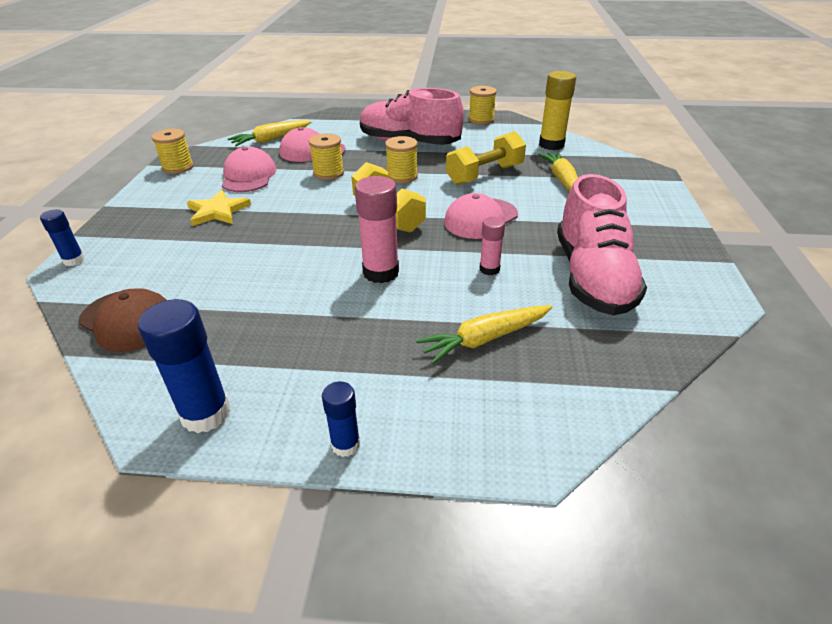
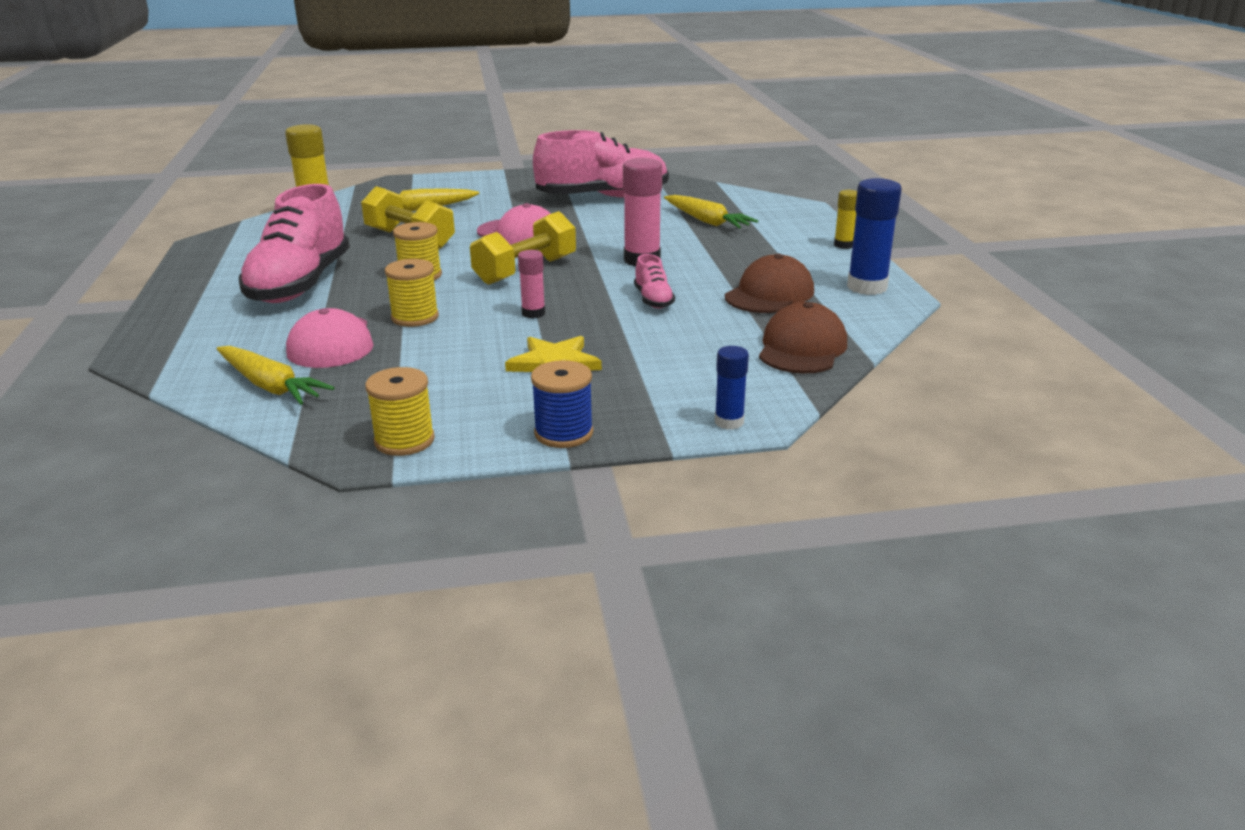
camera: 105 degrees left, 10 degrees down
pink cap [222,147,276,192] -> none
blue glue stick [322,381,360,457] -> yellow glue stick [834,190,857,249]
yellow spool [468,86,497,125] -> none
pink glue stick [480,217,505,275] -> pink glue stick moved to [518,250,545,318]
none -> blue spool [531,360,593,448]
none -> pink shoe [634,254,675,308]
none -> brown cap [725,254,814,313]

